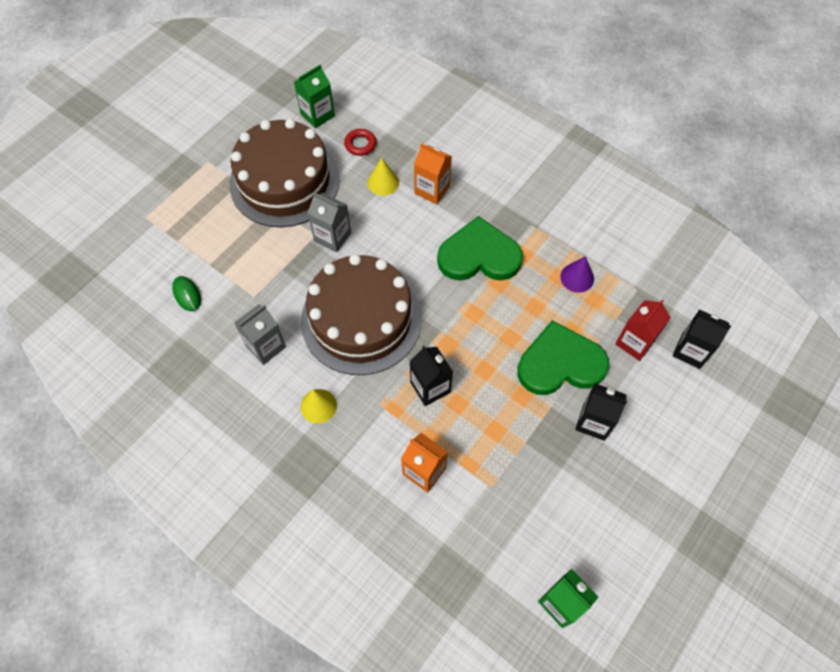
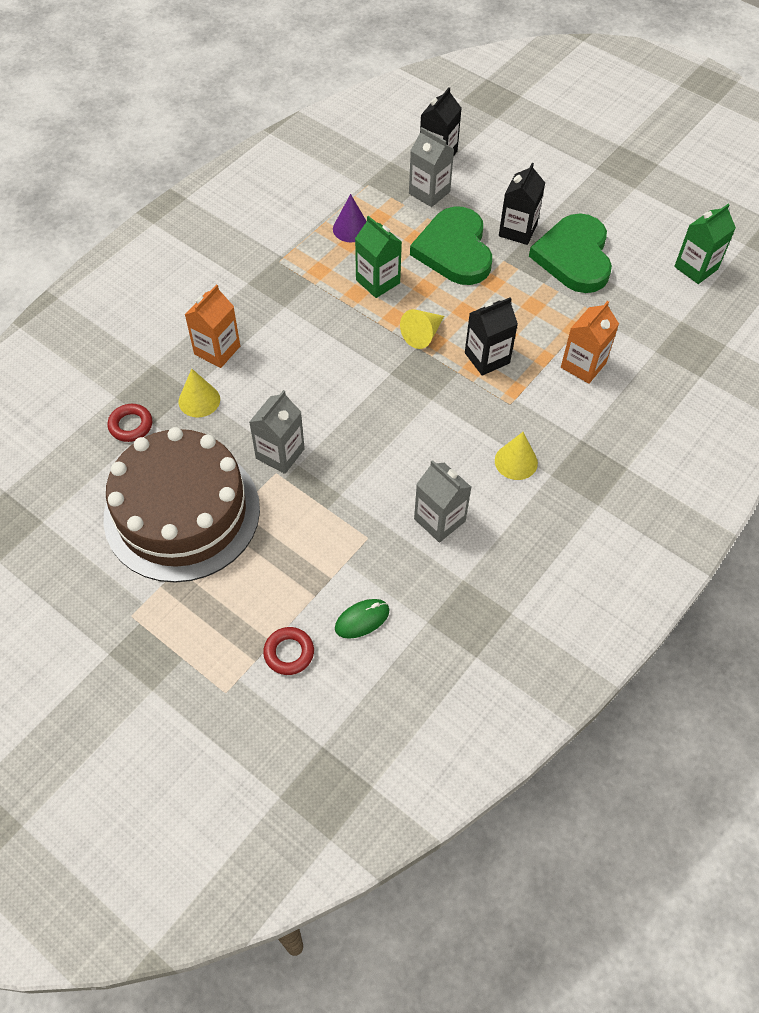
camera: 90 degrees left, 5 degrees down
green carton [294,64,335,128] -> green carton moved to [355,216,402,298]
brown cake [301,254,422,375] -> none
green heart [437,216,523,281] -> green heart moved to [529,213,612,293]
red carton [615,300,671,361] -> grey carton [409,127,454,207]
none -> red ring [263,627,314,675]
none -> yellow cone [400,309,444,349]

